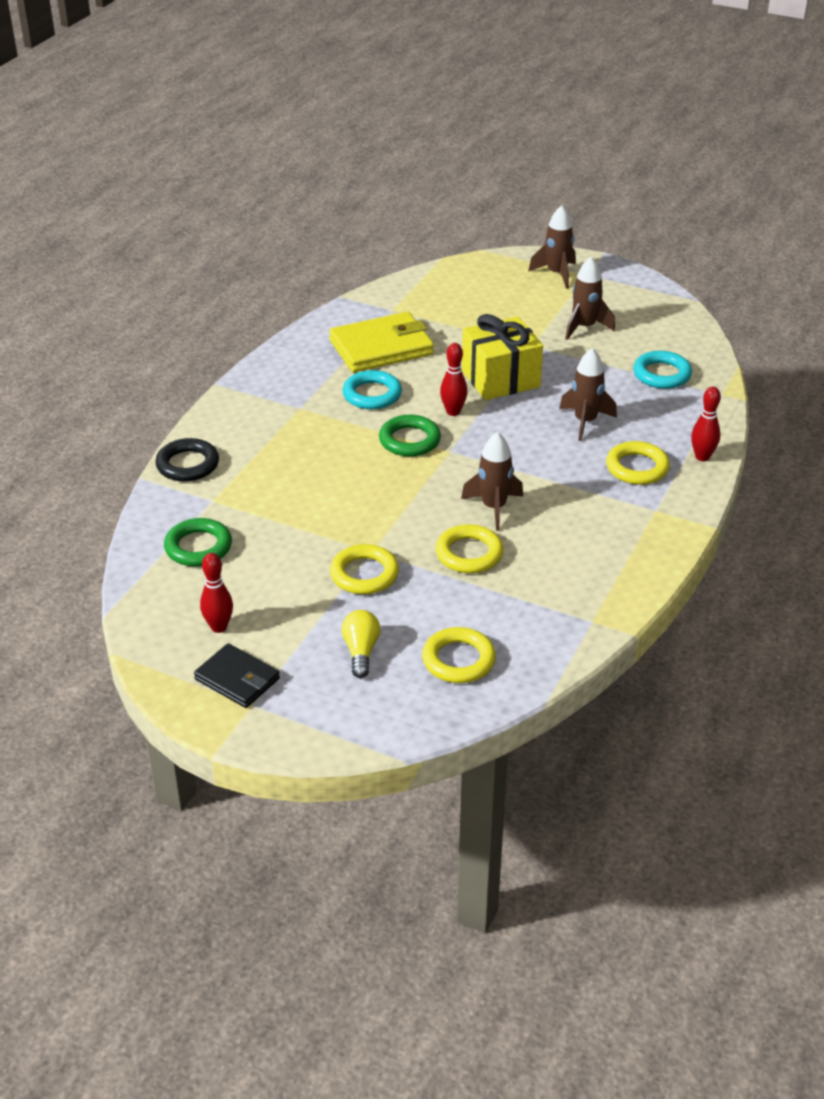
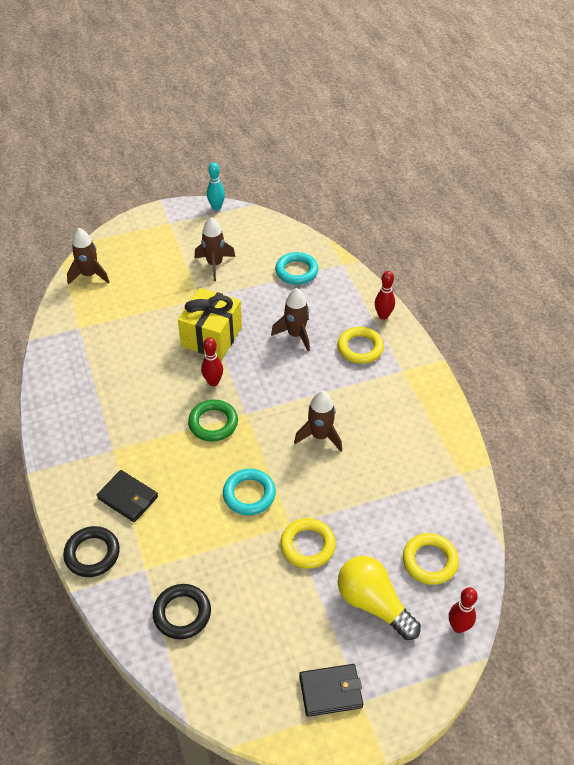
camera: 45 degrees left, 10 degrees up
green ring [164,518,232,566] -> black ring [153,584,211,639]
red bowling pin [200,553,233,633] -> red bowling pin moved to [449,587,478,633]
yellow wallet [329,312,434,373] -> none
yellow light bulb [342,610,380,678] -> yellow light bulb [338,556,421,640], size x1.66
turquoise ring [343,370,402,409] -> turquoise ring moved to [223,469,276,515]
yellow ring [435,524,504,573] -> none
brown rocket [528,205,576,289] -> brown rocket moved to [67,228,110,285]
none -> black wallet [97,470,158,522]
none -> turquoise bowling pin [207,162,225,210]

